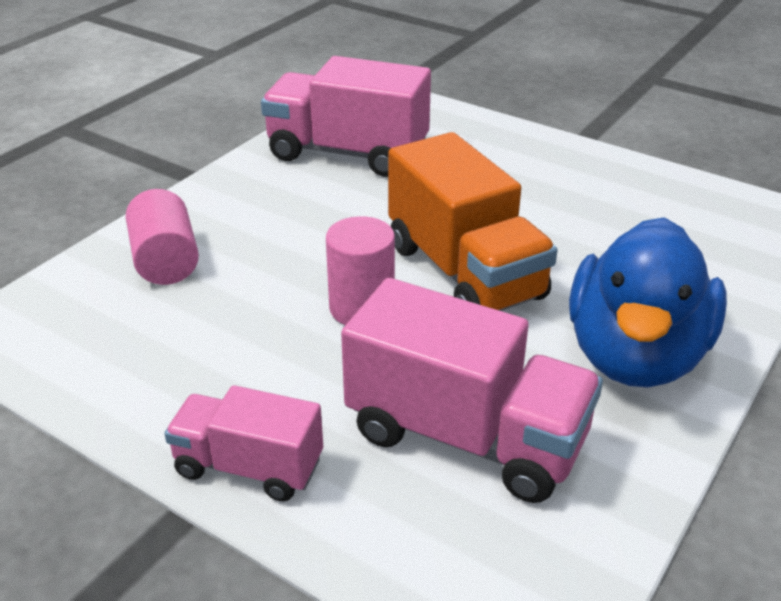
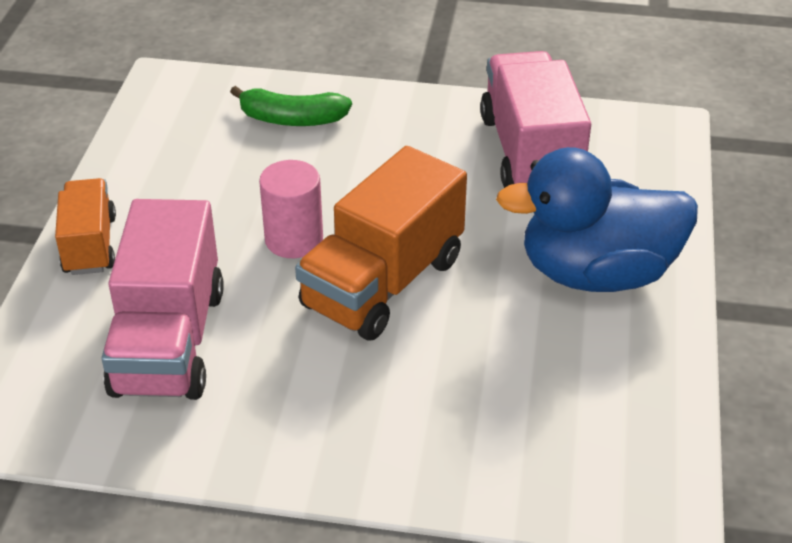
camera: 65 degrees right, 5 degrees up
pink cylinder [126,189,199,285] -> green banana [230,86,352,126]
pink truck [164,385,323,502] -> orange truck [55,178,116,275]
blue duck [569,217,727,388] -> blue duck moved to [496,147,698,292]

